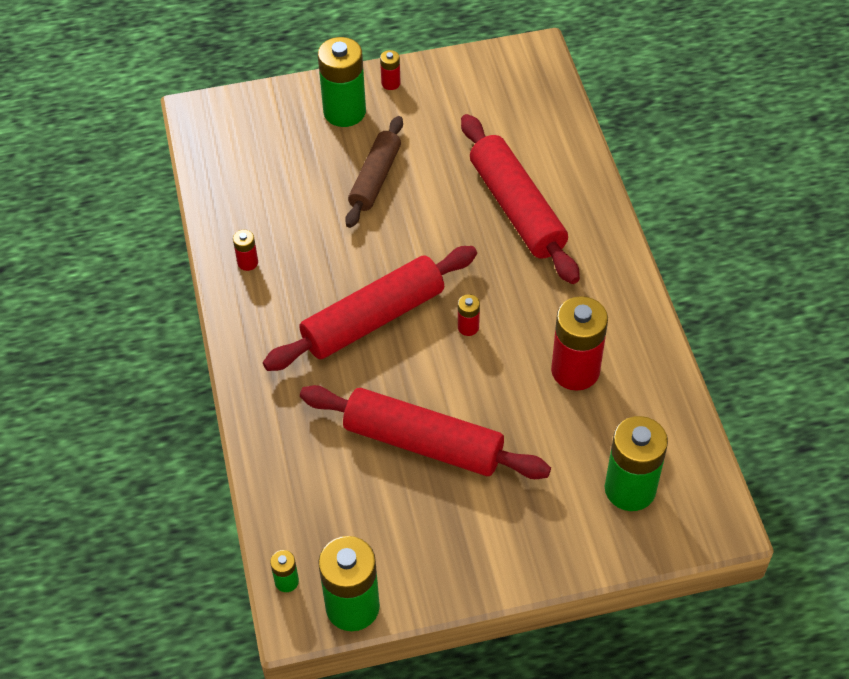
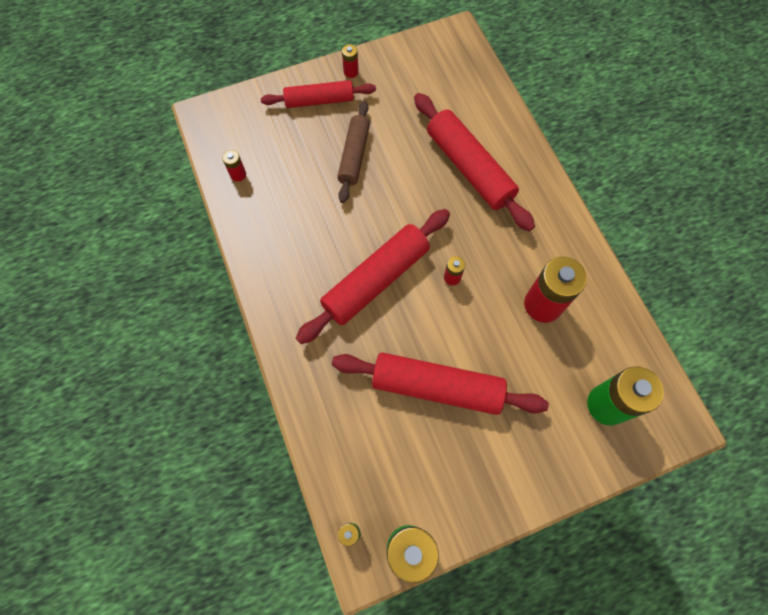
camera: 10 degrees left, 15 degrees up
red battery [233,230,258,271] -> red battery moved to [222,150,246,182]
green battery [318,37,366,127] -> red rolling pin [261,80,376,108]

